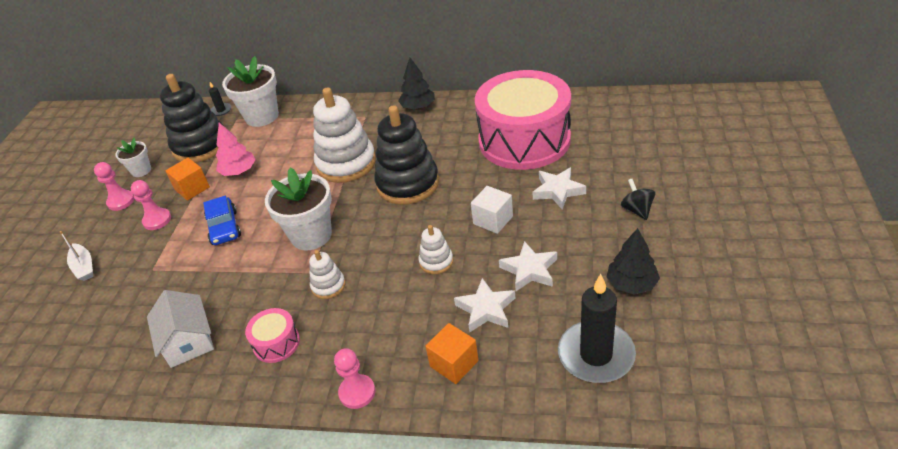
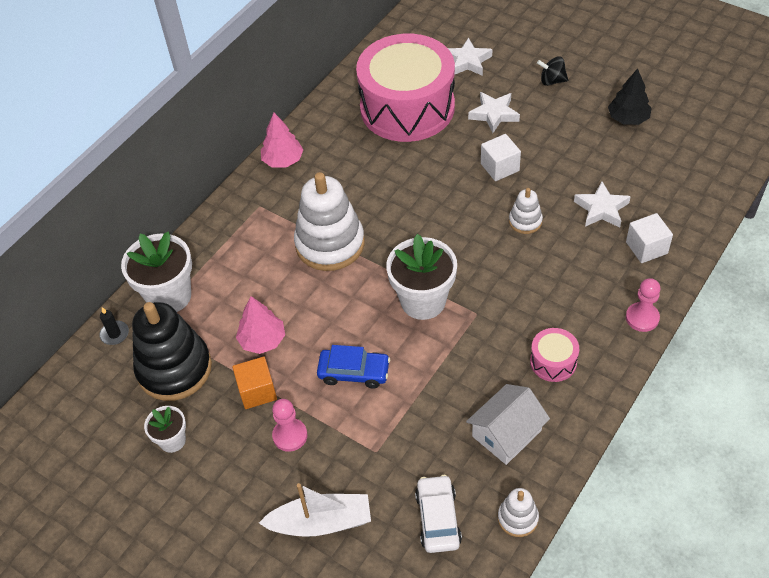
camera: 65 degrees left, 10 degrees up
white boat [60,231,93,281] -> white boat [259,483,371,537], size x1.55
pink pawn [94,162,135,211] -> none
white house [147,290,214,368] -> white house turned 45 degrees counterclockwise [466,384,550,465]
white stacking toy [309,250,346,299] -> white stacking toy moved to [498,488,539,537]
black stacking toy [374,105,439,205] -> none
black tree [398,58,435,109] -> pink tree [261,113,304,168]
orange cube [425,323,479,384] -> white cube [626,213,673,263]
white star [499,241,557,291] -> white star moved to [448,38,493,76]
black candle [558,274,636,383] -> none
none -> white car [415,475,462,553]

